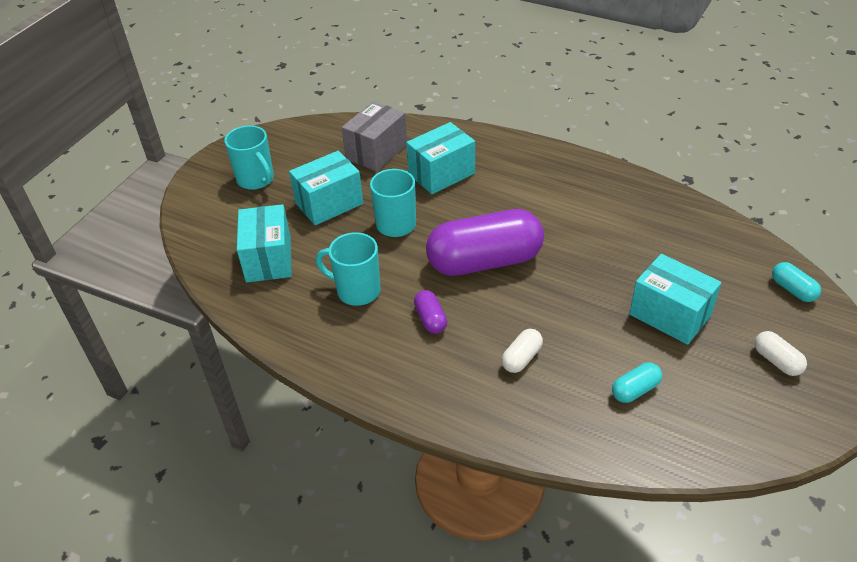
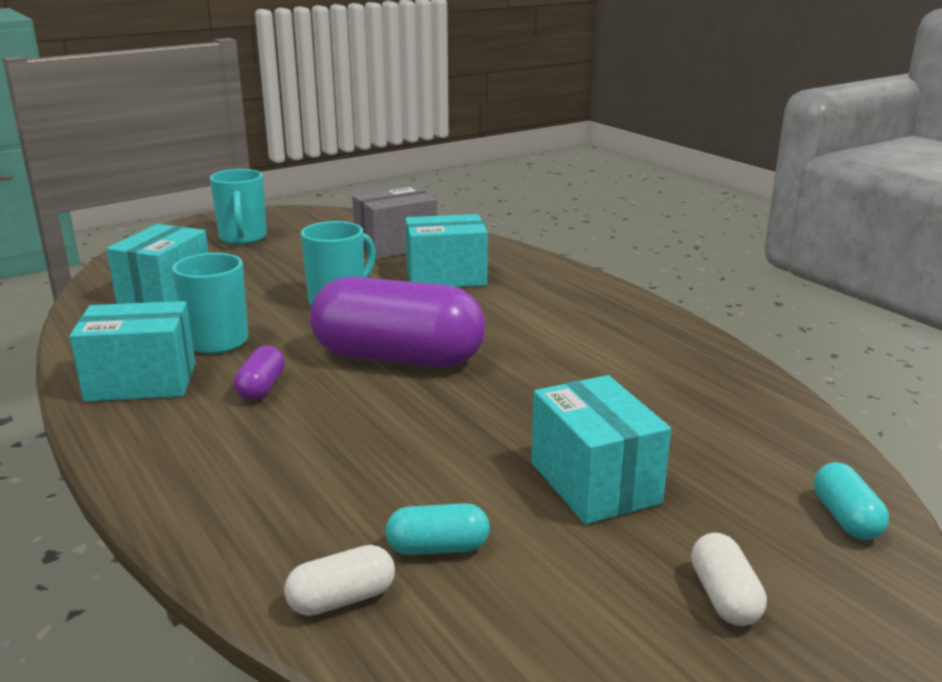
camera: 25 degrees right, 20 degrees down
turquoise box [289,151,363,225] -> turquoise box moved to [70,301,195,402]
white capsule [501,329,543,373] -> white capsule moved to [284,545,395,616]

